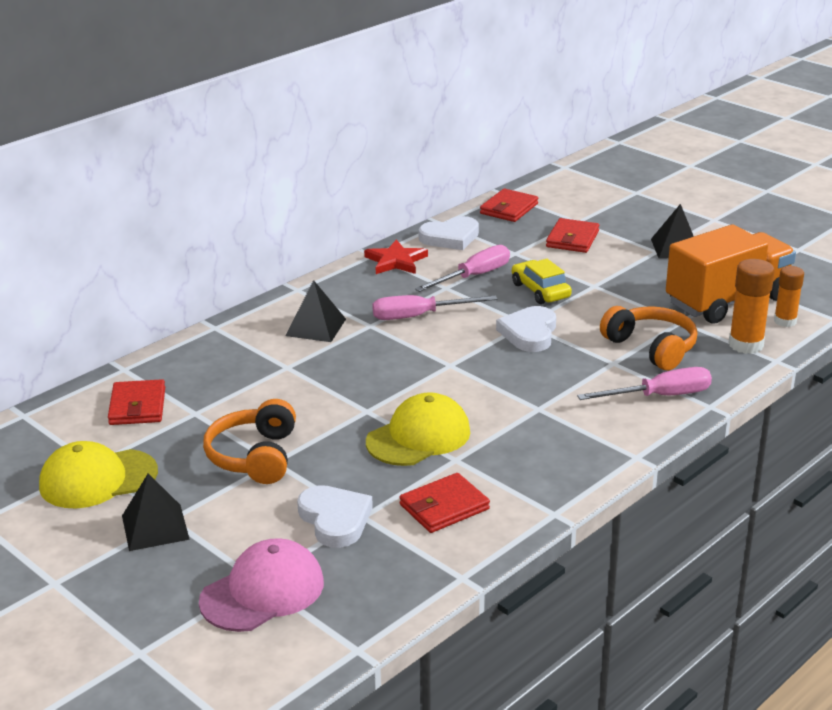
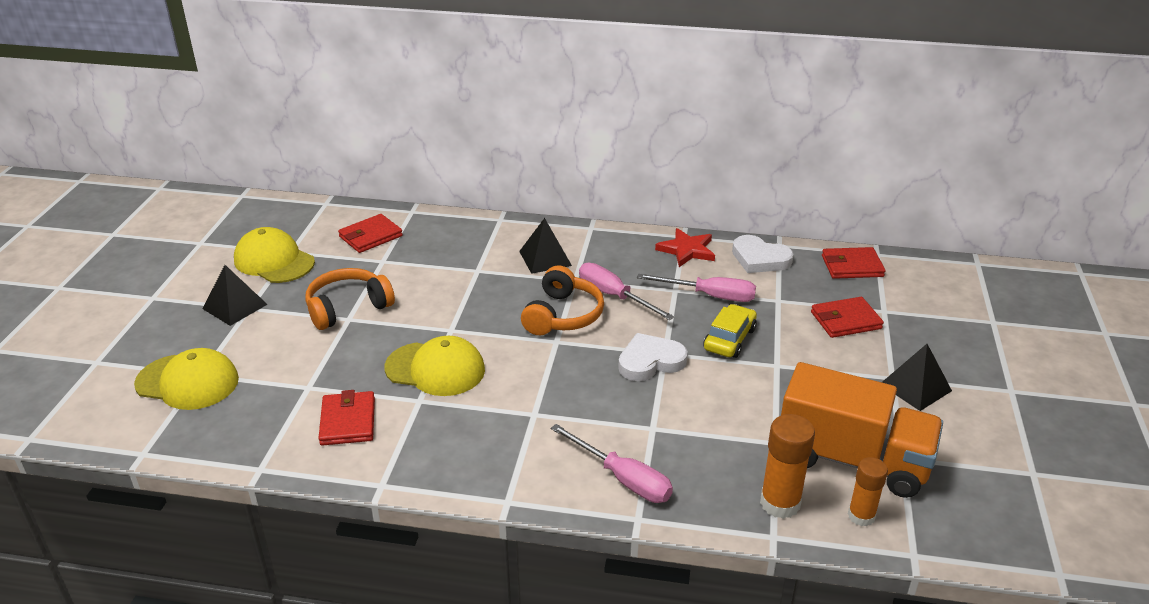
camera: 55 degrees right, 5 degrees up
pink cap [199,538,324,632] -> yellow cap [134,348,239,410]
white heart [297,485,373,548] -> none
red wallet [399,473,490,533] -> red wallet turned 60 degrees clockwise [318,390,375,446]
orange headphones [600,306,697,370] -> orange headphones moved to [521,265,604,335]

